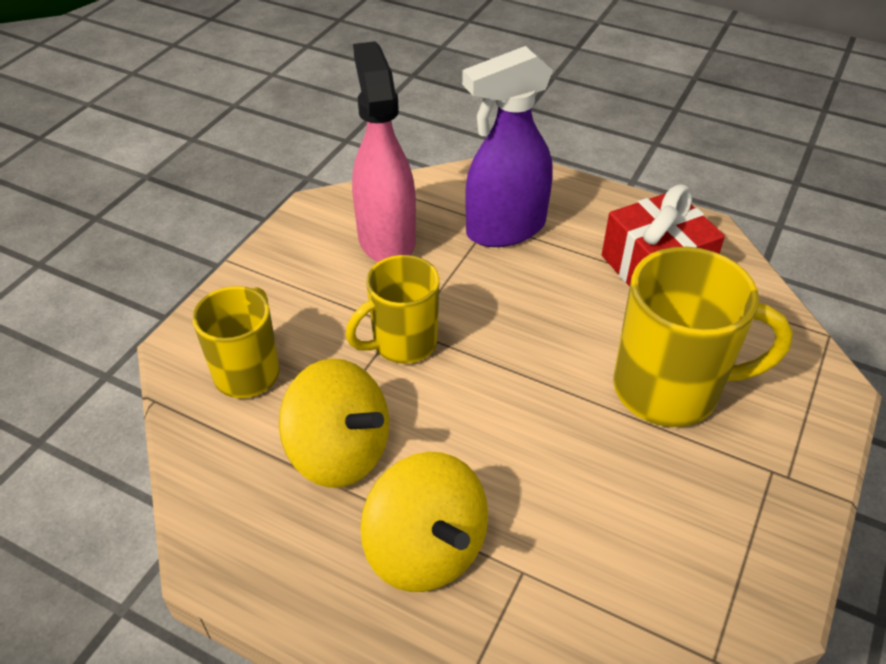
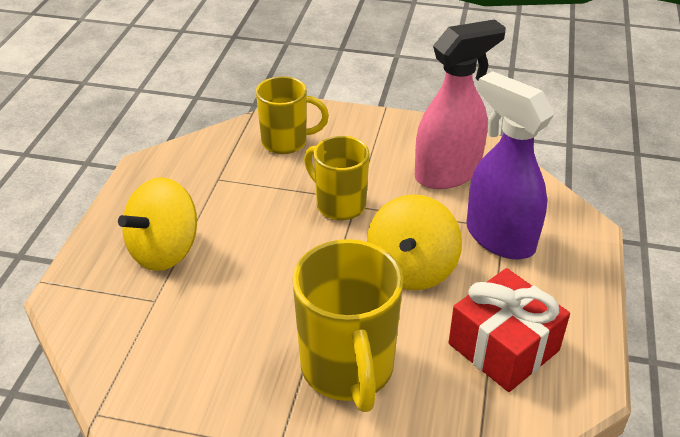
camera: 75 degrees right, 5 degrees down
yellow spinning top [279,358,389,488] -> yellow spinning top moved to [367,194,462,290]

